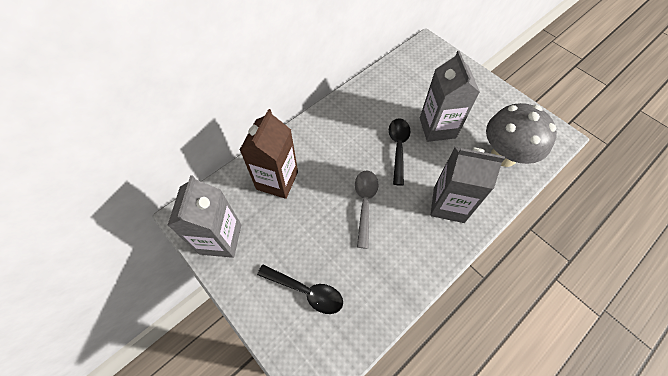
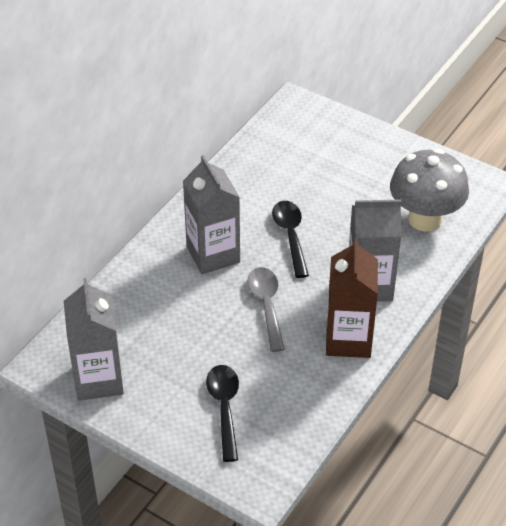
camera: 15 degrees left, 15 degrees down
brown carton [240,109,298,199] -> brown carton moved to [326,238,378,358]
black spoon [257,265,343,314] -> black spoon turned 105 degrees counterclockwise [206,365,239,462]
grey carton [420,51,480,142] -> grey carton moved to [183,155,240,274]

